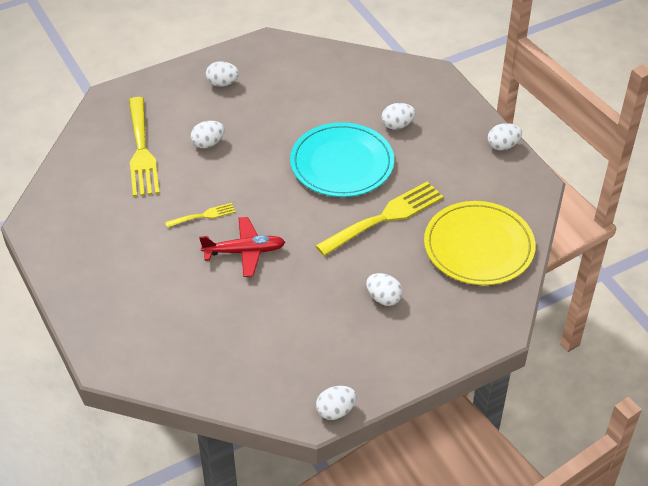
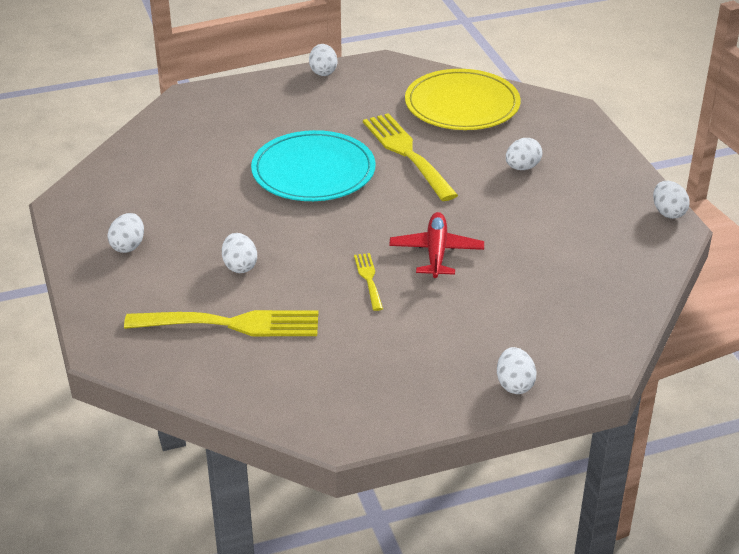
camera: 80 degrees left, 10 degrees down
white egg [382,103,416,130] -> white egg moved to [497,347,536,394]

